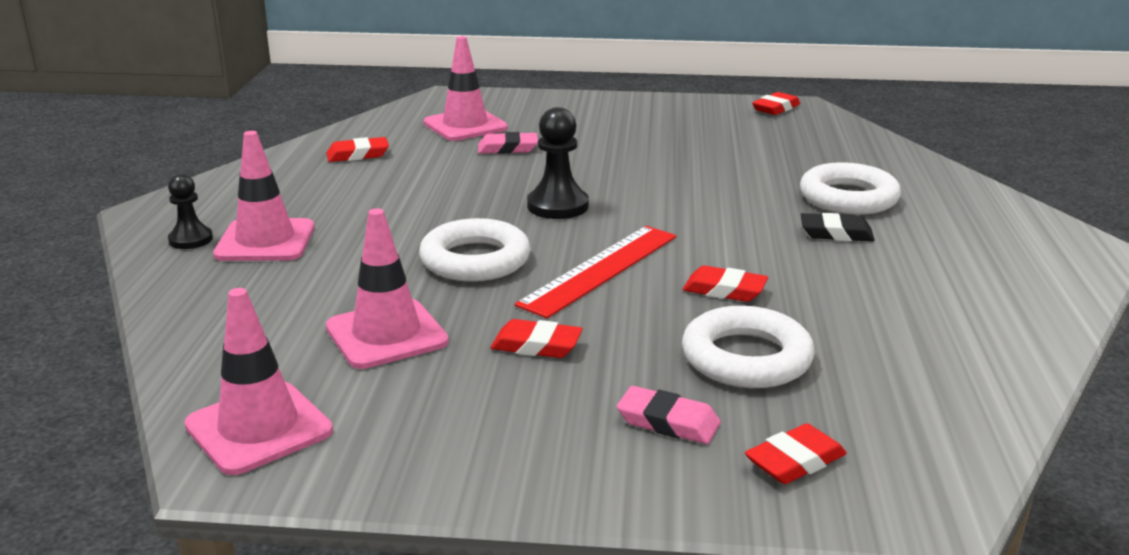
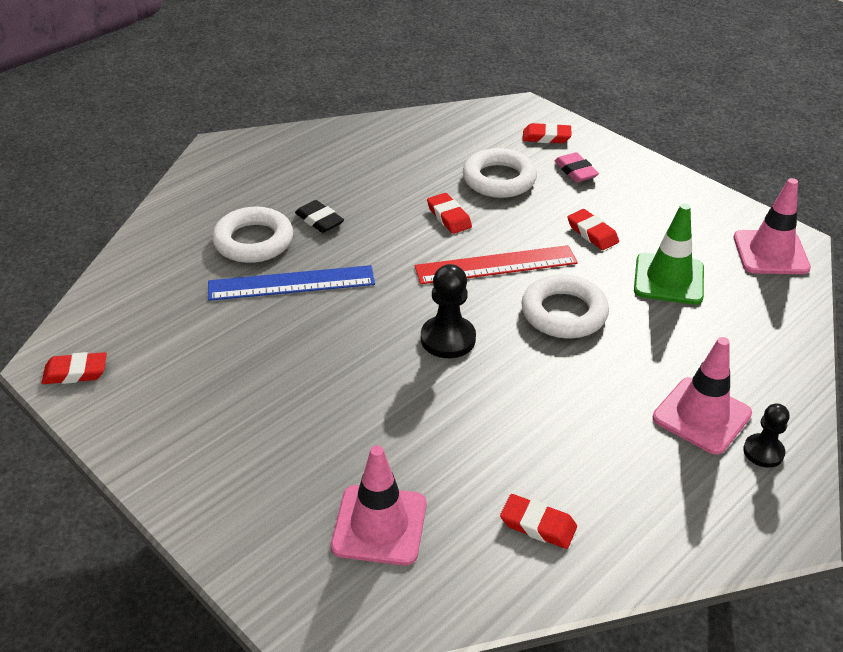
camera: 140 degrees left, 15 degrees up
pink traffic cone [326,209,449,369] -> green traffic cone [634,204,704,305]
pink eraser [478,132,538,154] -> none
none -> blue ruler [208,265,375,301]

